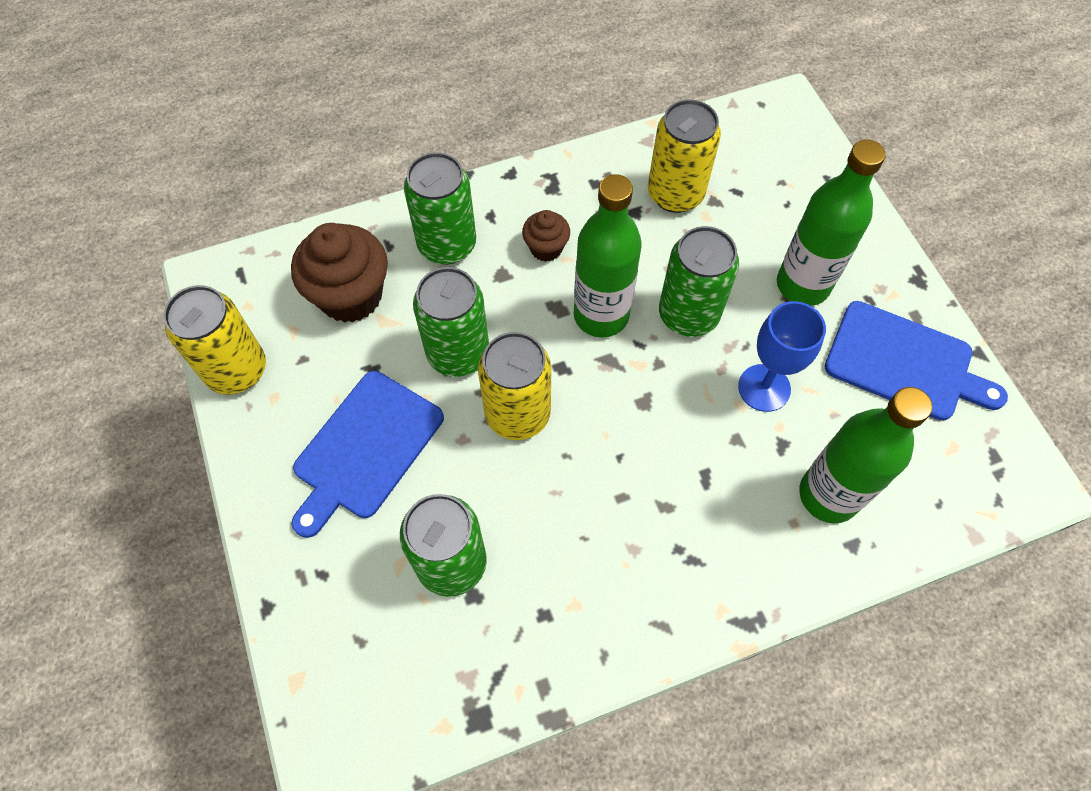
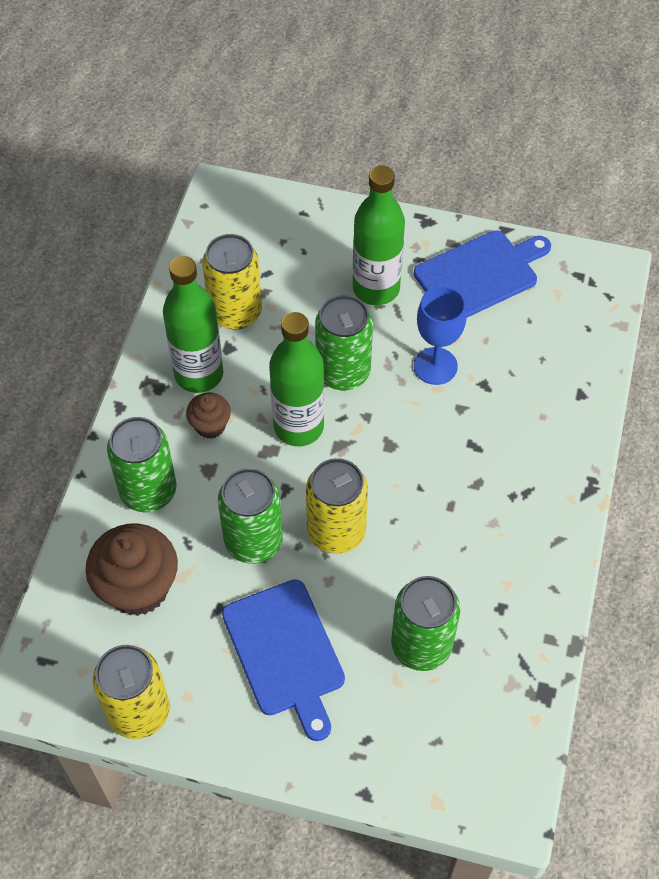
camera: 55 degrees left, 5 degrees down
green bottle [799,387,932,523] -> green bottle moved to [163,256,223,393]

